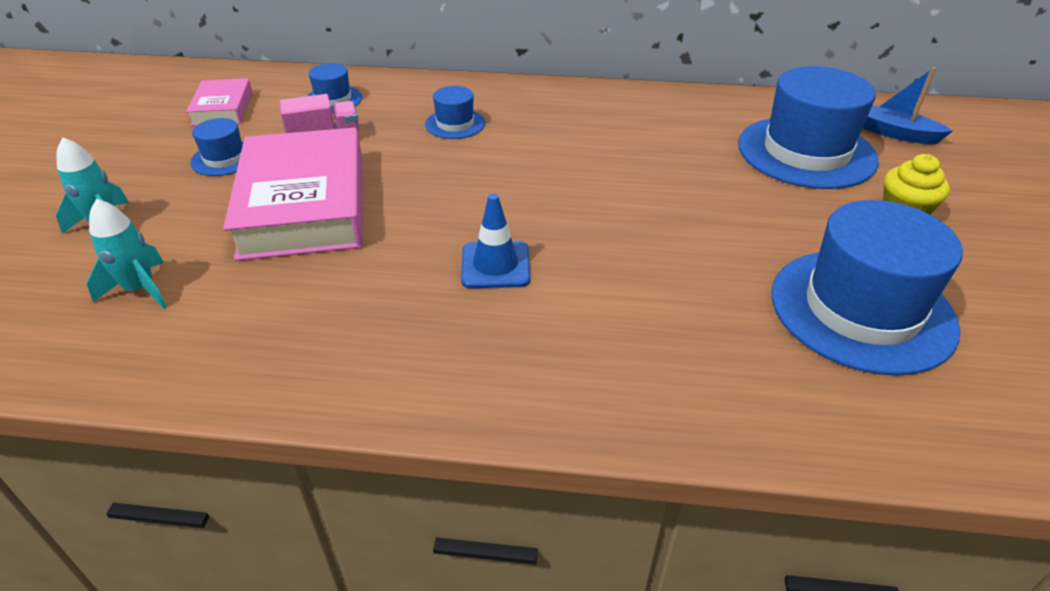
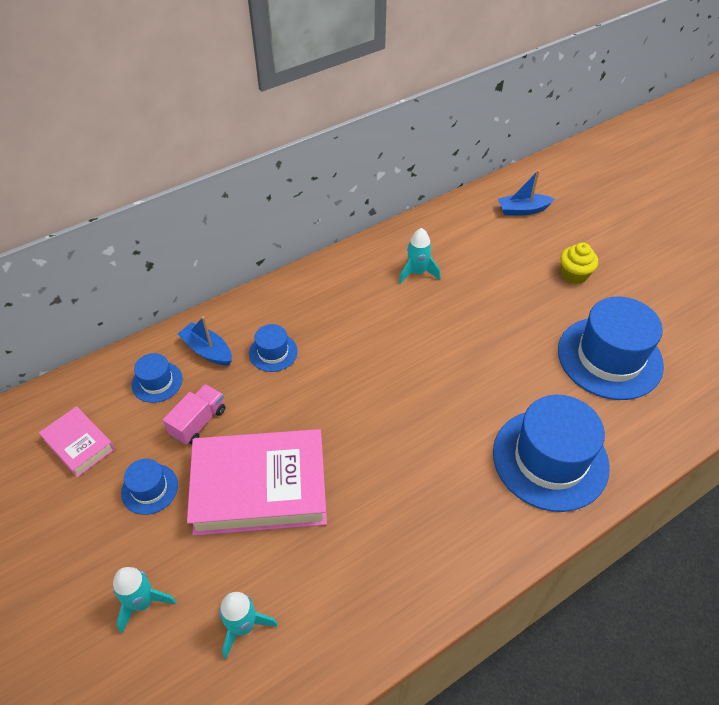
camera: 40 degrees left, 10 degrees up
pink book [223,127,363,261] -> pink book turned 45 degrees counterclockwise [187,429,327,536]
blue traffic cone [461,193,530,288] -> none
blue hat [738,66,879,189] -> blue hat moved to [493,395,610,512]
none -> blue boat [178,316,232,366]
none -> turquoise rocket [399,228,440,284]

